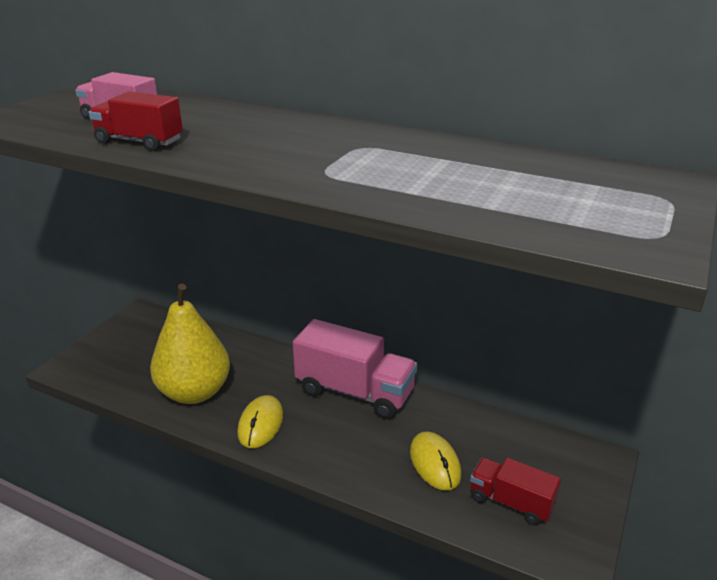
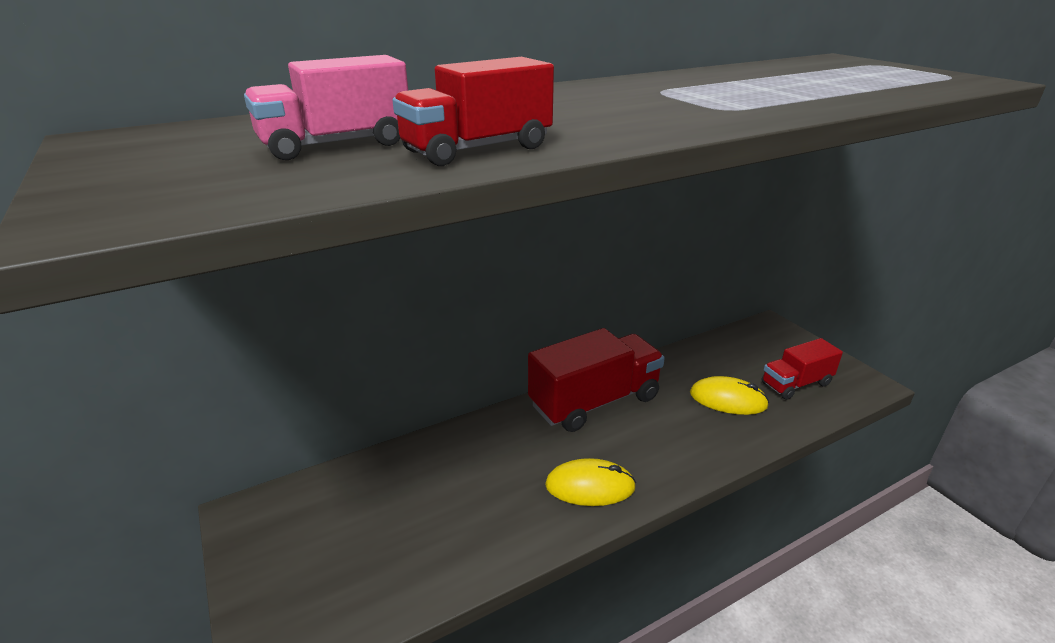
camera: 55 degrees left, 0 degrees up
yellow pear [150,284,230,404] -> none
yellow mouse [237,395,283,448] -> yellow mouse turned 45 degrees counterclockwise [545,458,636,506]
pink truck [293,319,417,419] -> red truck [528,328,665,432]

